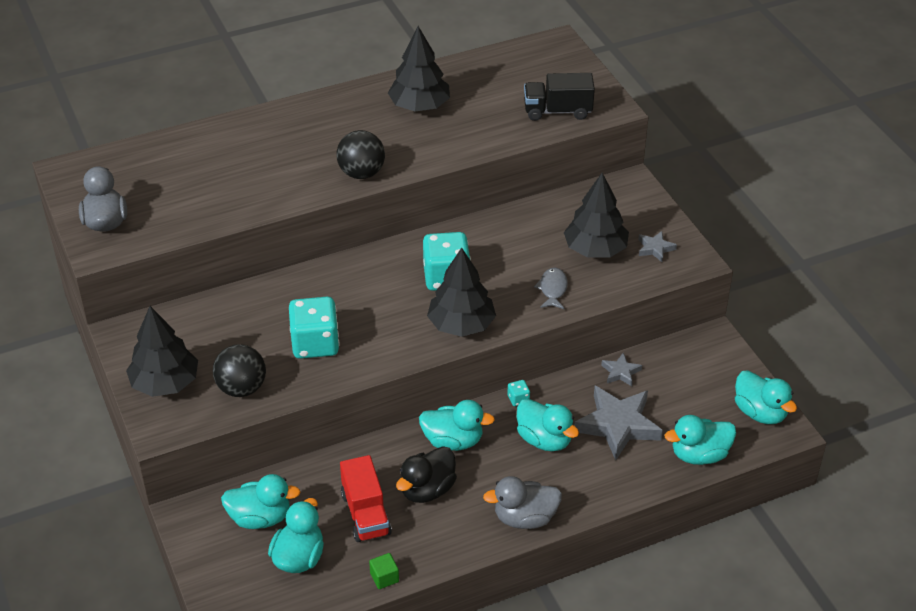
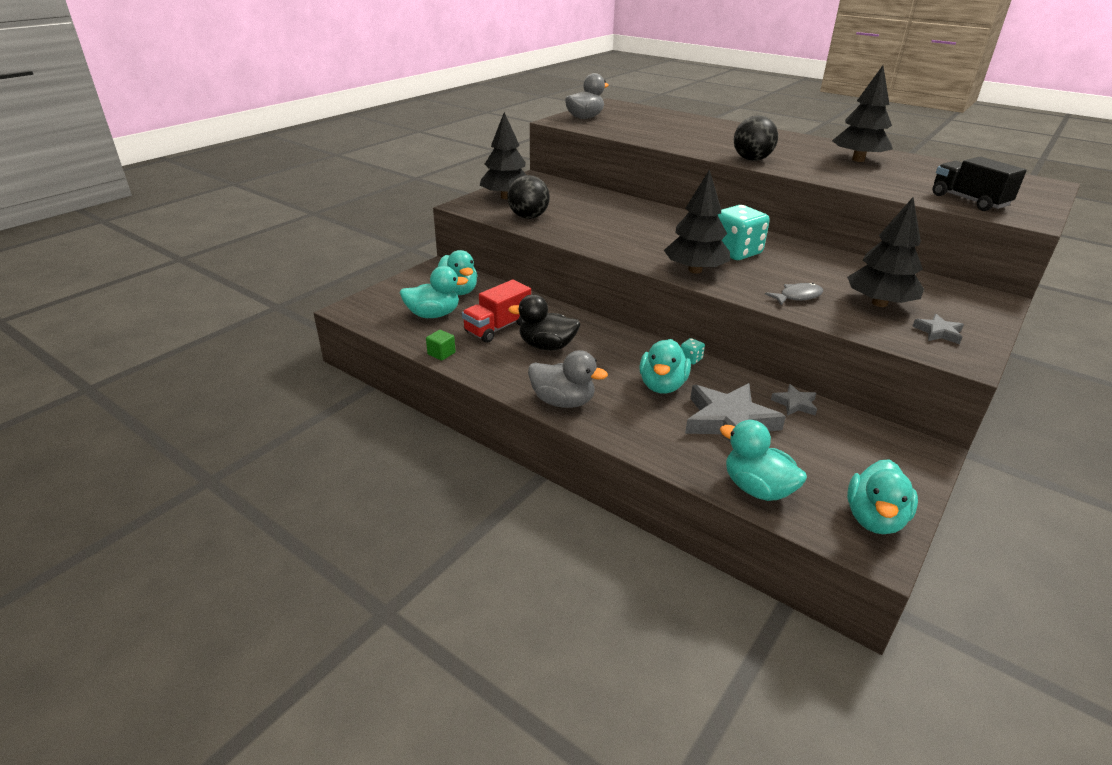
camera: 60 degrees right, 10 degrees down
turquoise dice [289,297,339,359] -> none
turquoise duck [419,400,495,451] -> none
grey duck [483,476,562,529] -> grey duck turned 150 degrees clockwise [528,350,608,408]

